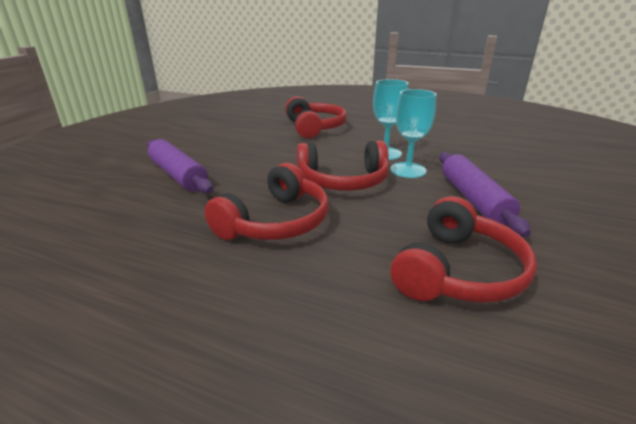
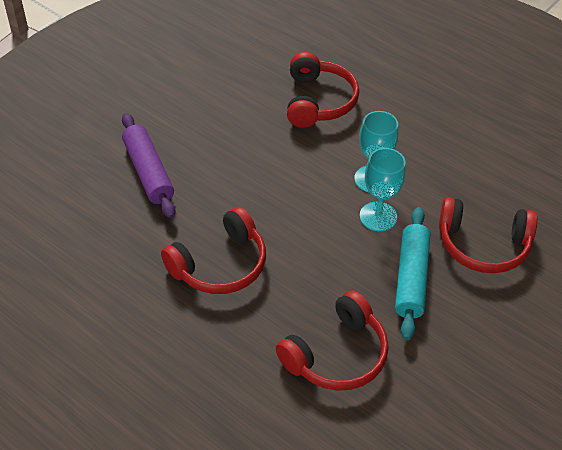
camera: 15 degrees right, 20 degrees up
red headphones [297,140,389,191] -> red headphones moved to [439,197,537,273]
purple rolling pin [439,152,531,237] -> turquoise rolling pin [395,207,430,340]

